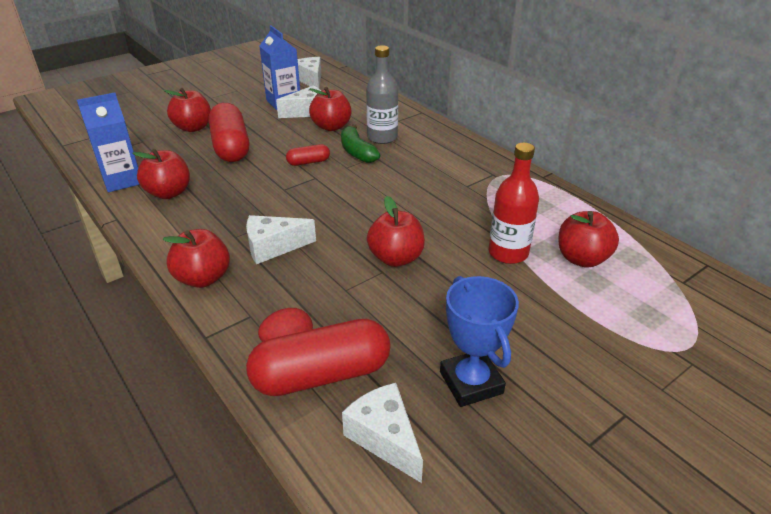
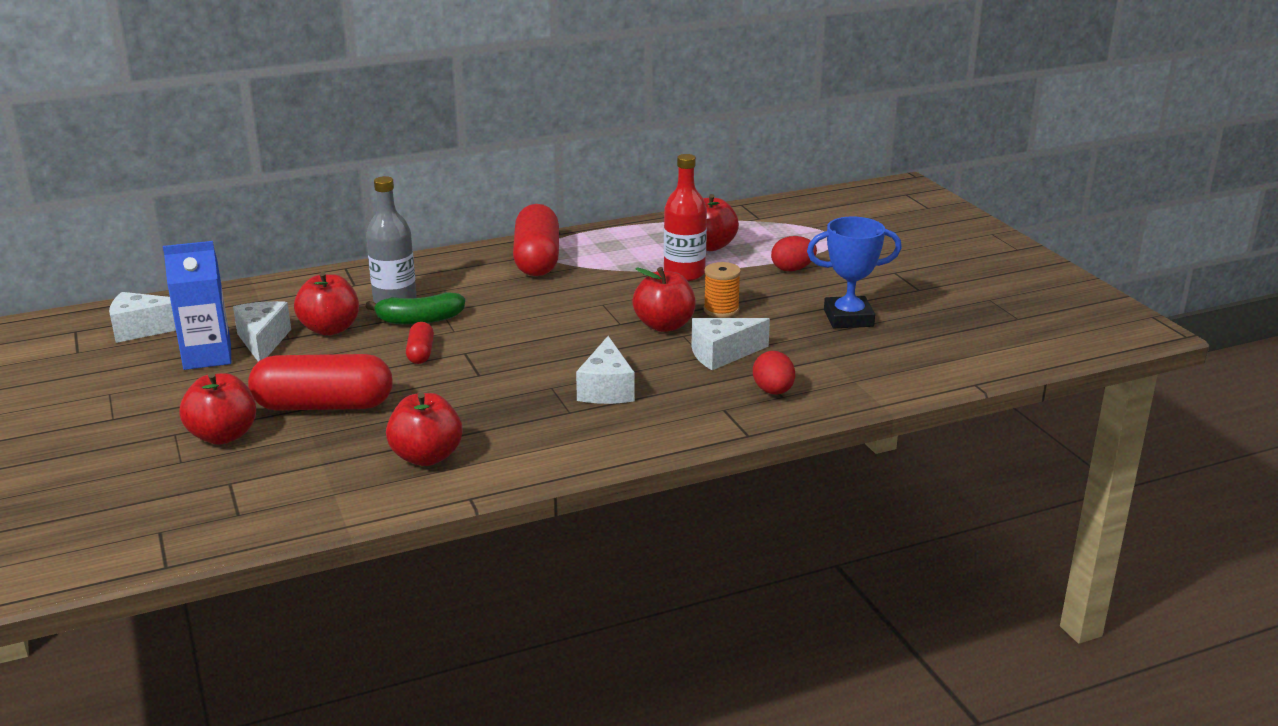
camera: 75 degrees left, 10 degrees down
blue carton [77,92,140,192] -> none
red apple [163,229,230,288] -> none
red capsule [246,319,391,396] -> red capsule moved to [513,204,559,276]
white cheese [342,383,423,483] -> white cheese moved to [691,318,770,370]
none -> orange spool [704,262,741,318]
none -> red egg [771,236,817,271]

